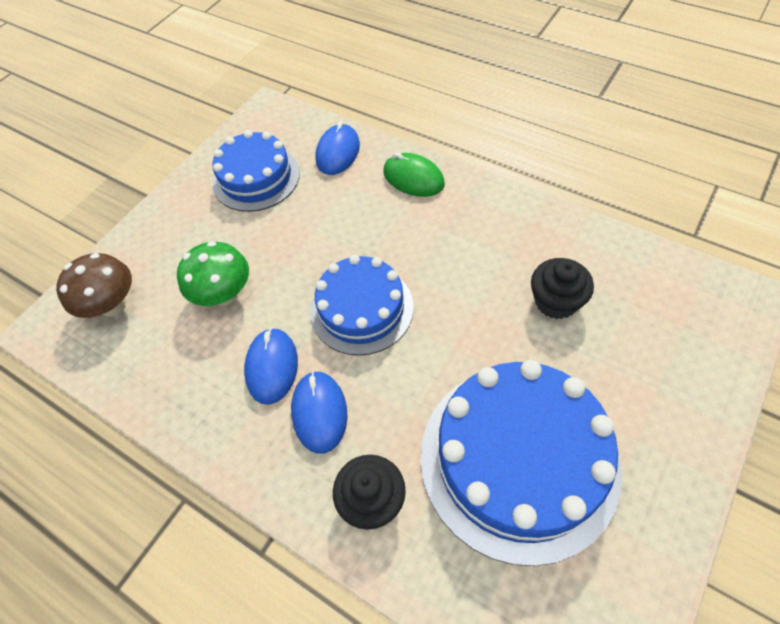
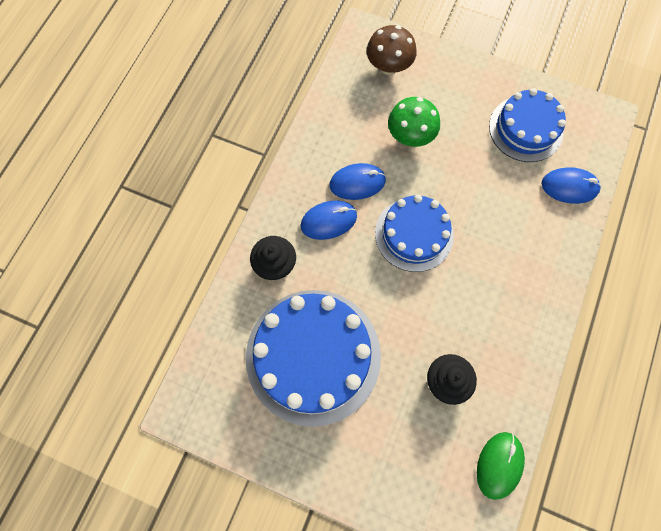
camera: 75 degrees right, 15 degrees up
green mouse [383,153,445,197] -> green mouse moved to [477,432,525,500]

